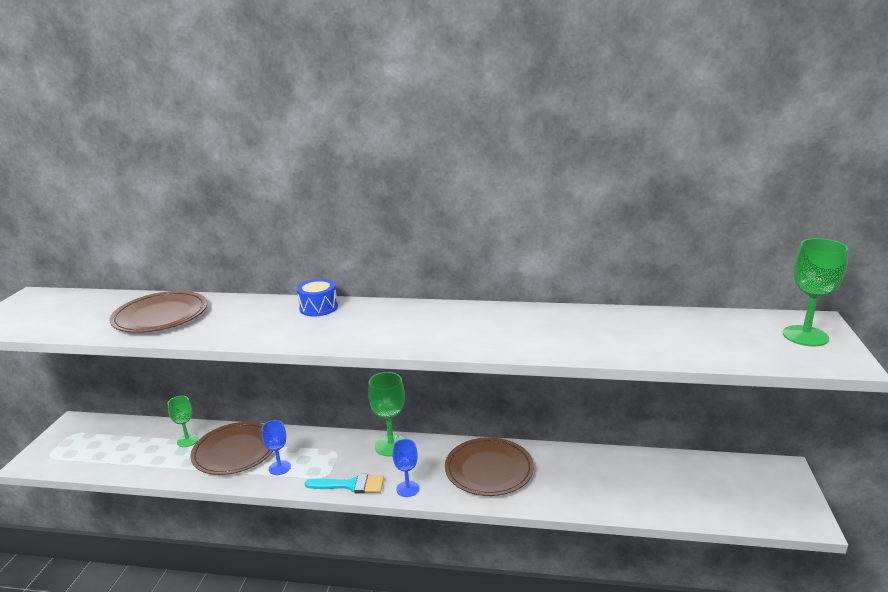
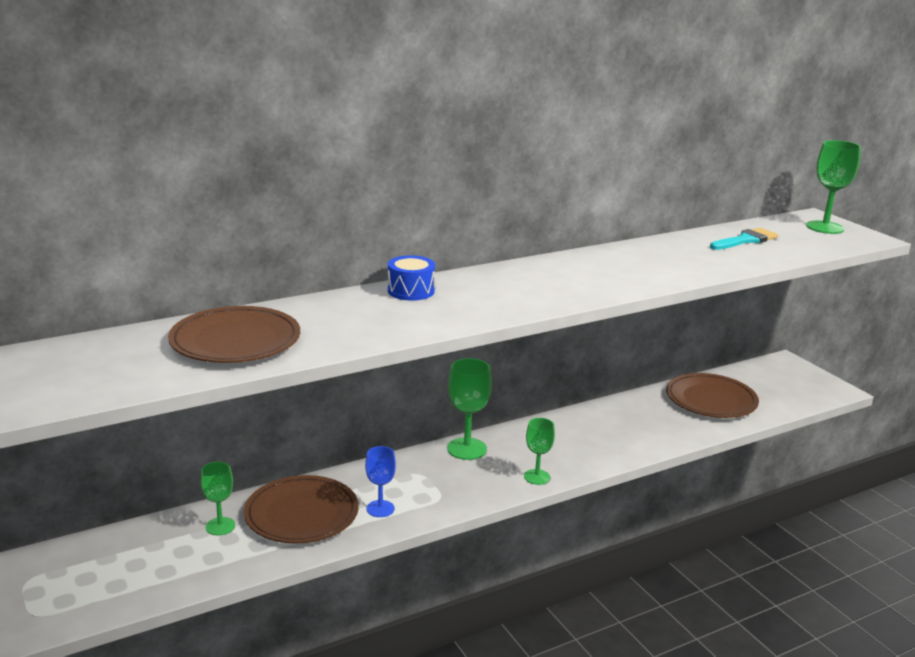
camera: 40 degrees left, 0 degrees up
turquoise brush [304,474,384,494] -> turquoise brush moved to [710,228,778,250]
blue goblet [393,439,419,497] -> green goblet [524,418,555,485]
brown plate [445,437,534,496] -> brown plate moved to [666,373,759,418]

